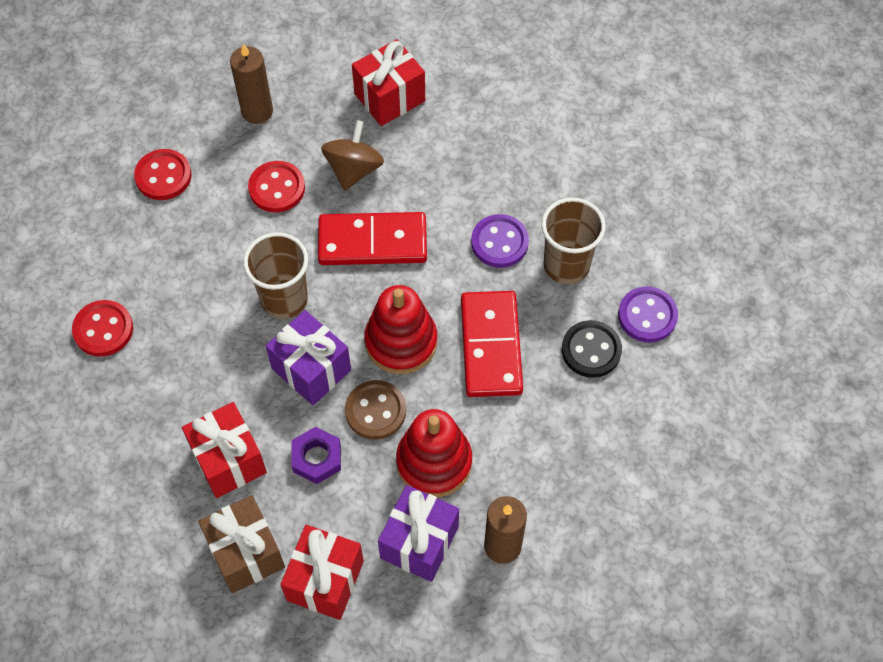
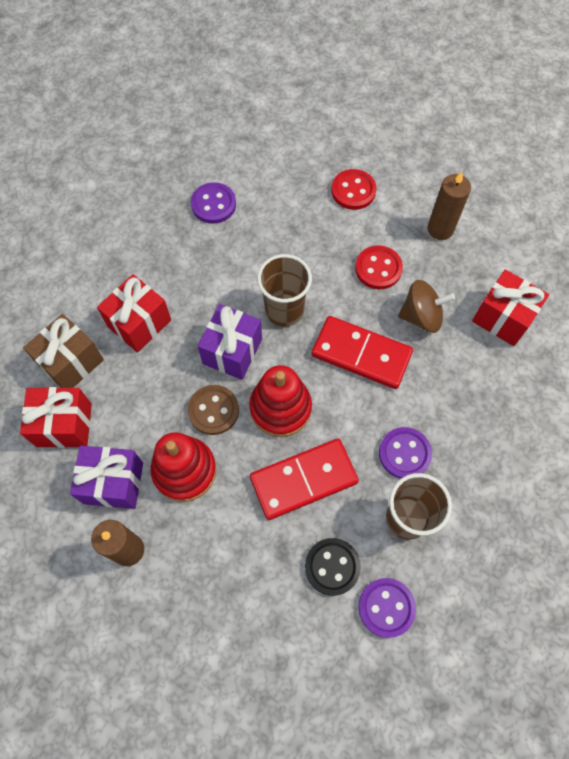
camera: 70 degrees right, 5 degrees up
red button [72,300,133,357] -> purple button [191,182,236,224]
purple nut [291,427,341,484] -> none
red domino [318,212,427,265] -> red domino turned 45 degrees counterclockwise [311,316,413,389]

